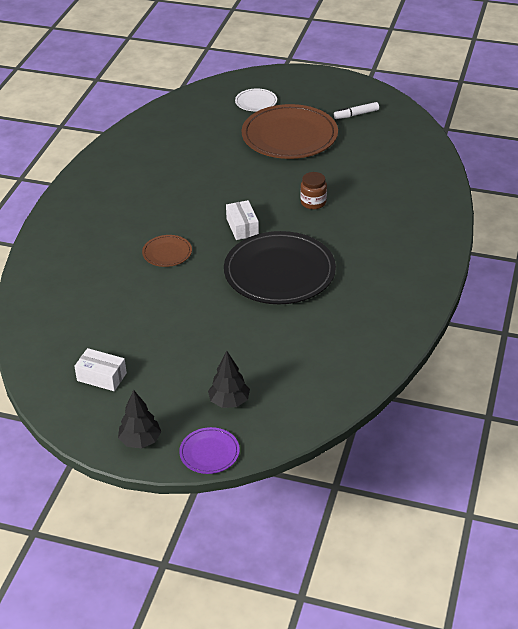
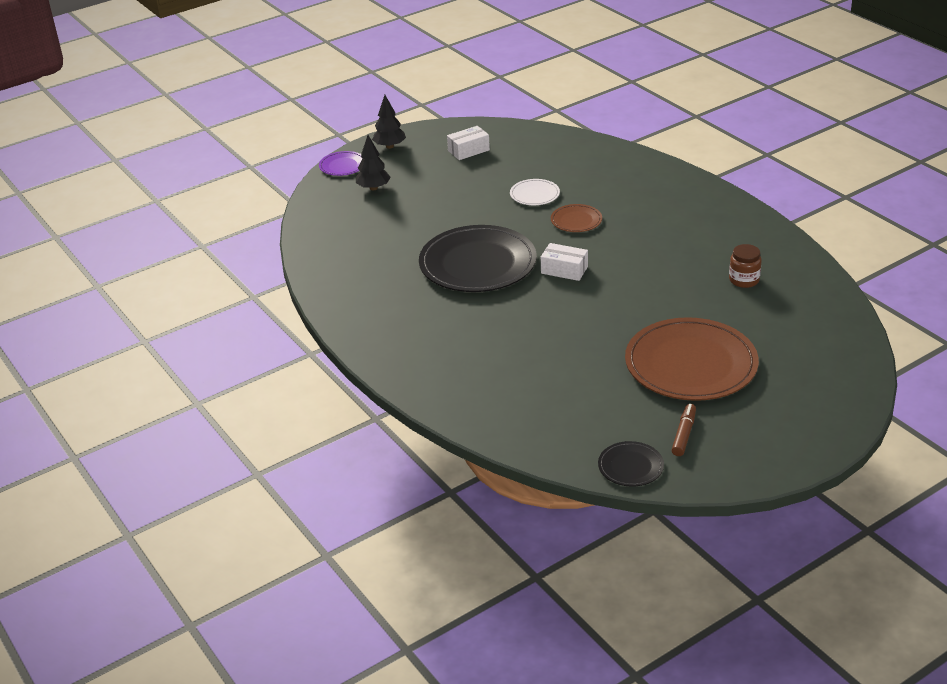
camera: 130 degrees right, 5 degrees down
white plate [235,88,277,111] -> white plate moved to [510,179,560,205]
brown jar [300,172,327,209] -> brown jar moved to [729,244,762,288]
white marker [334,102,379,119] -> brown marker [672,404,696,456]
none -> black plate [598,441,664,487]

